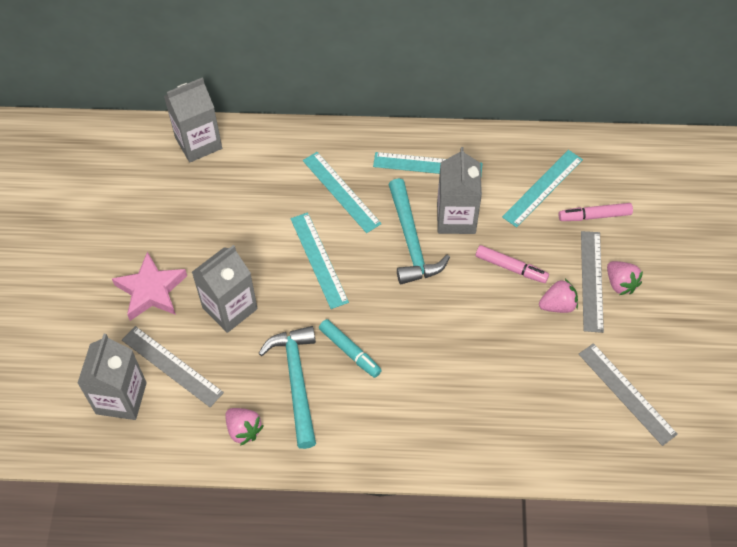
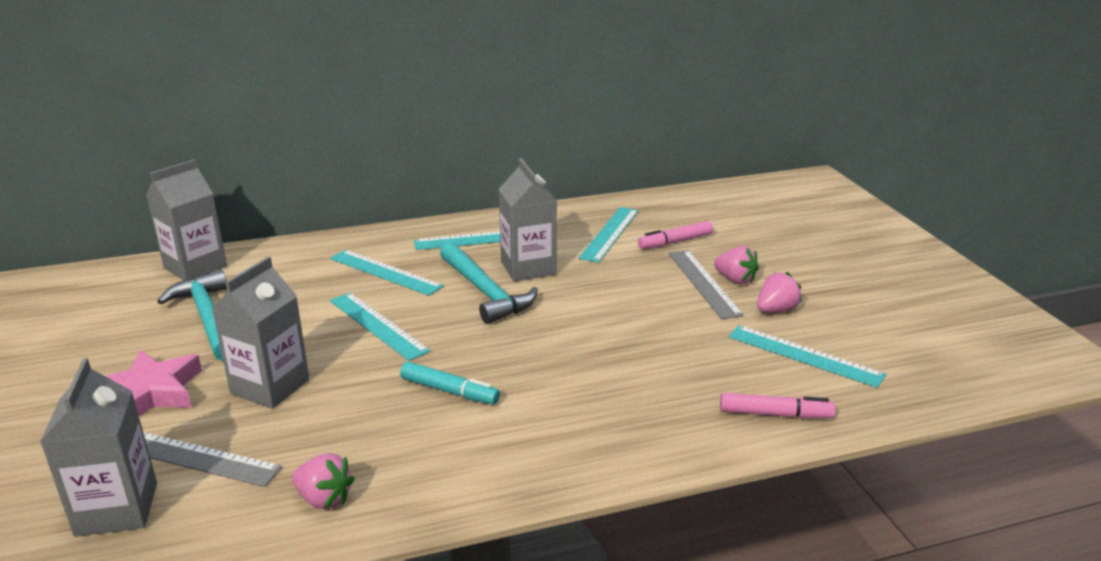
camera: 20 degrees left, 30 degrees down
turquoise hammer [258,326,316,449] -> turquoise hammer moved to [157,270,227,361]
pink marker [476,245,549,283] -> pink marker moved to [720,393,836,418]
pink strawberry [539,279,578,313] -> pink strawberry moved to [757,272,802,312]
grey ruler [579,343,678,446] -> turquoise ruler [728,325,886,388]

